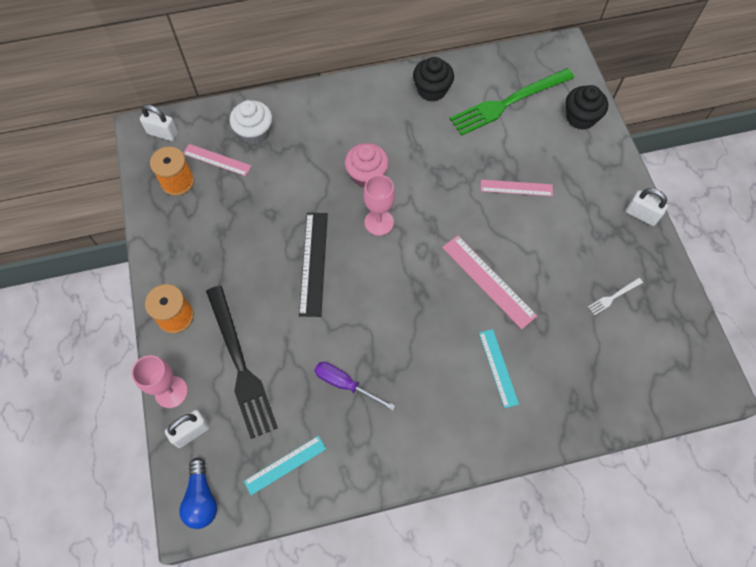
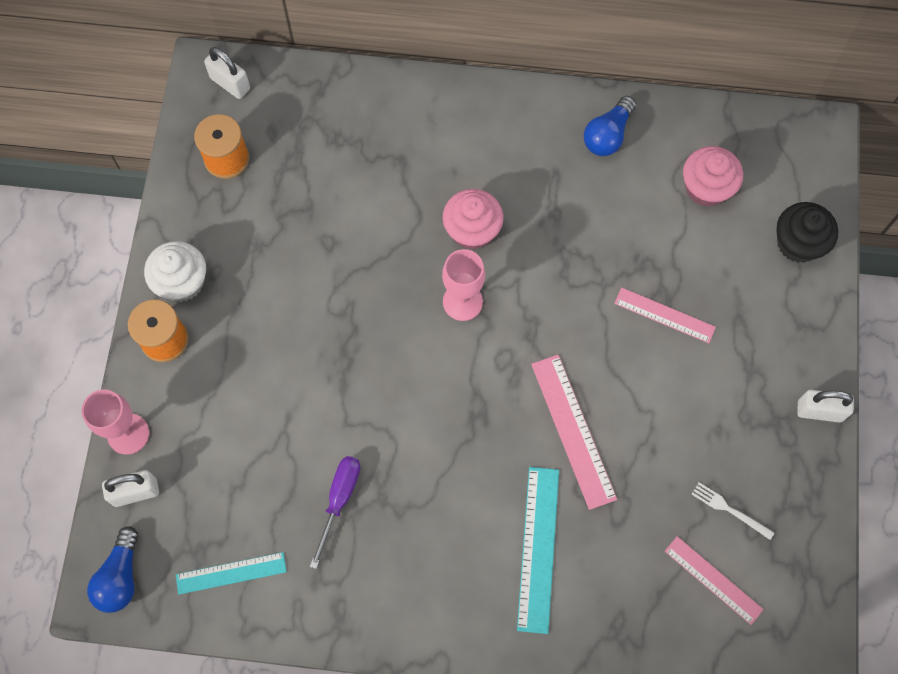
camera: 20 degrees right, 5 degrees up
pink ruler [183,144,251,176] -> pink ruler moved to [665,536,764,625]
black fork [206,285,278,439] -> none
white cupcake [230,100,272,145] -> white cupcake moved to [144,241,206,302]
black ruler [299,213,328,317] -> none
purple screwdriver [314,362,395,410] -> purple screwdriver turned 60 degrees clockwise [310,456,360,569]
black cupcake [413,57,454,102] -> blue light bulb [584,96,636,156]
green fork [450,68,574,136] -> pink cupcake [683,146,743,207]
turquoise ruler [479,329,519,408] -> turquoise ruler [517,467,559,634], size x1.51
white fork [588,278,643,315] -> white fork turned 45 degrees clockwise [692,482,775,540]
white padlock [626,188,668,226] -> white padlock turned 45 degrees counterclockwise [797,390,854,423]

